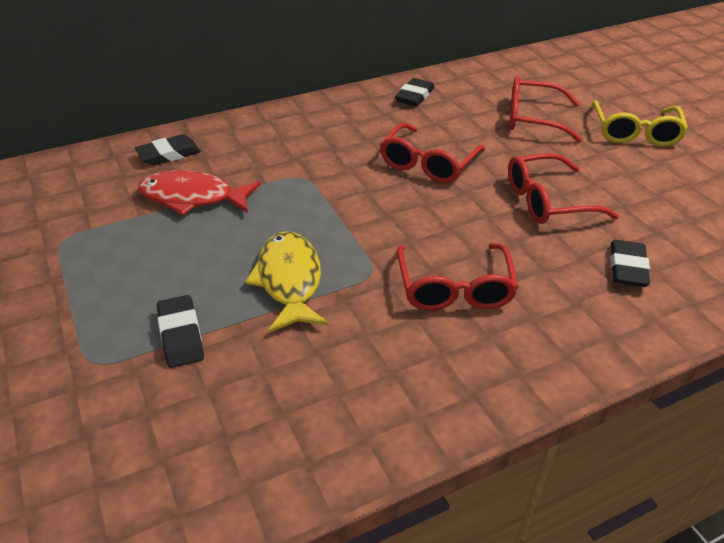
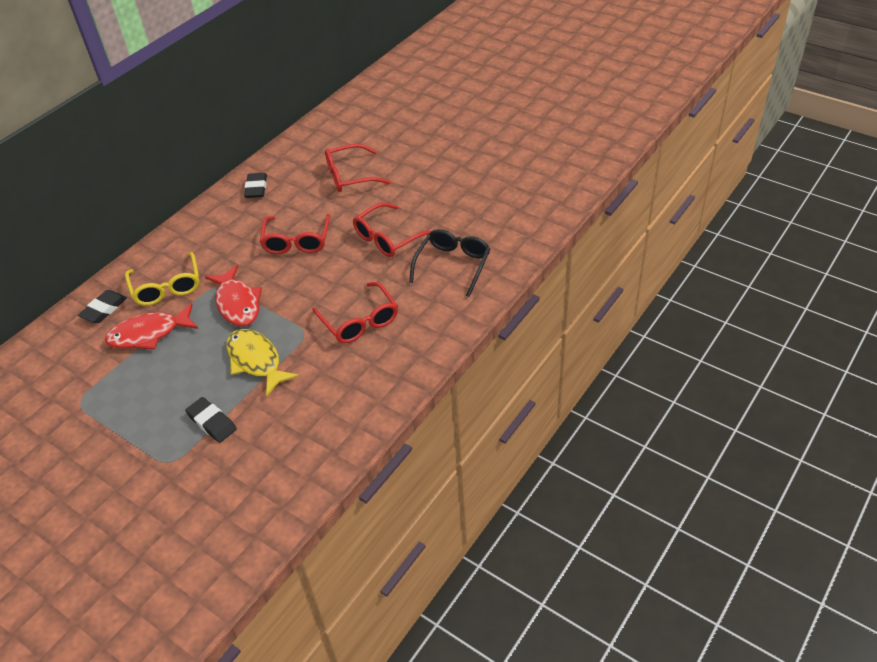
camera: 25 degrees left, 5 degrees up
yellow glasses [591,100,689,147] -> yellow glasses moved to [125,252,199,306]
black eraser [610,240,650,287] -> black glasses [409,229,490,297]
none -> red fish [205,265,262,326]

